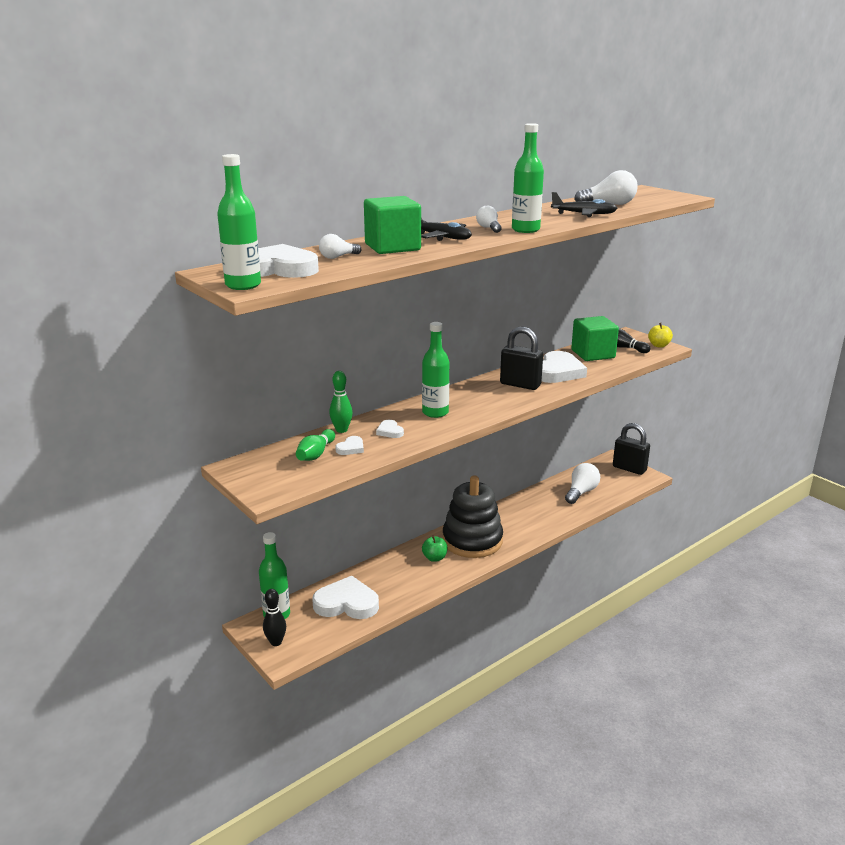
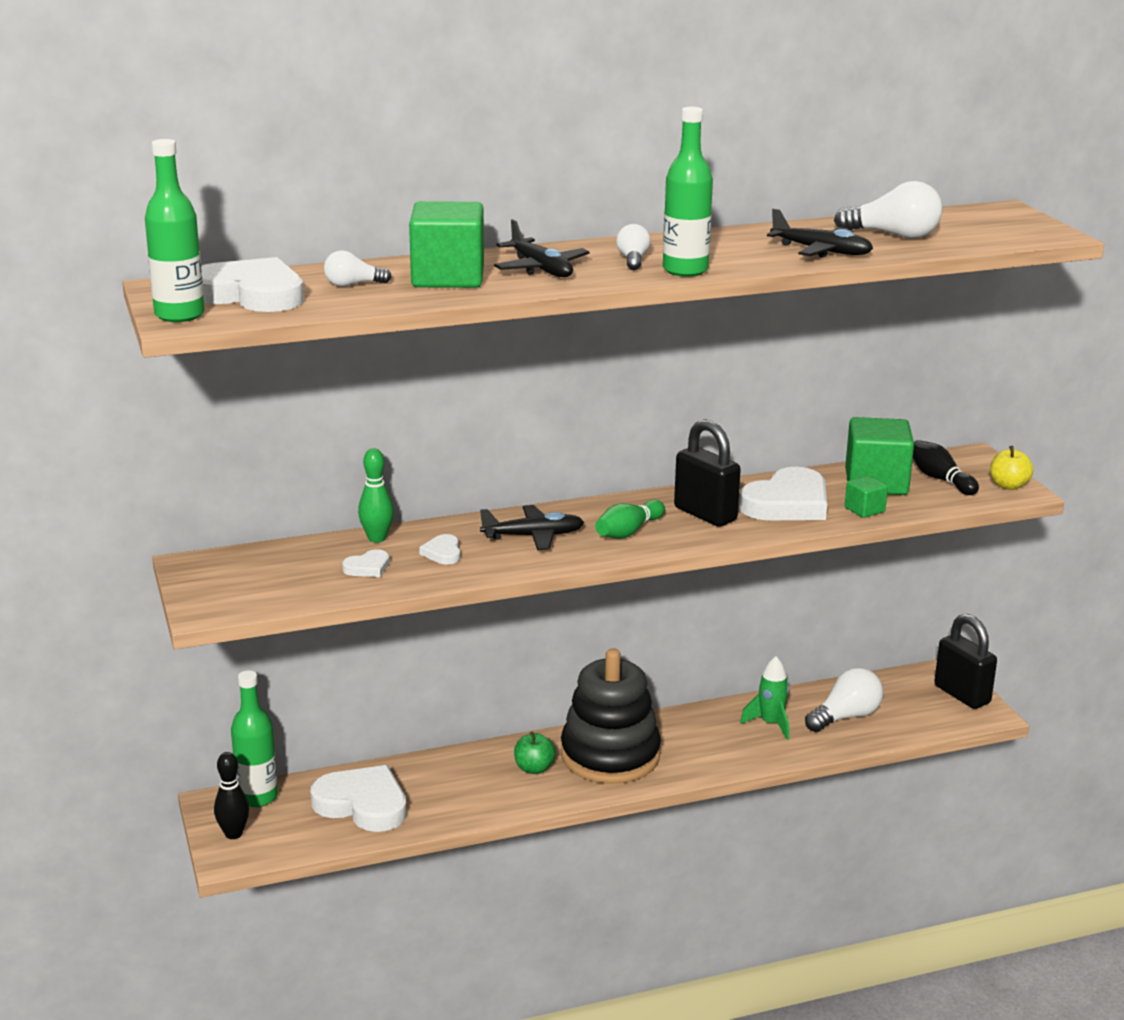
camera: 20 degrees right, 0 degrees up
green bowling pin [296,429,335,461] -> green bowling pin moved to [595,500,665,539]
green bottle [422,322,449,418] -> black plane [480,505,584,550]
none -> green rocket [740,656,789,740]
none -> green cube [845,475,888,518]

